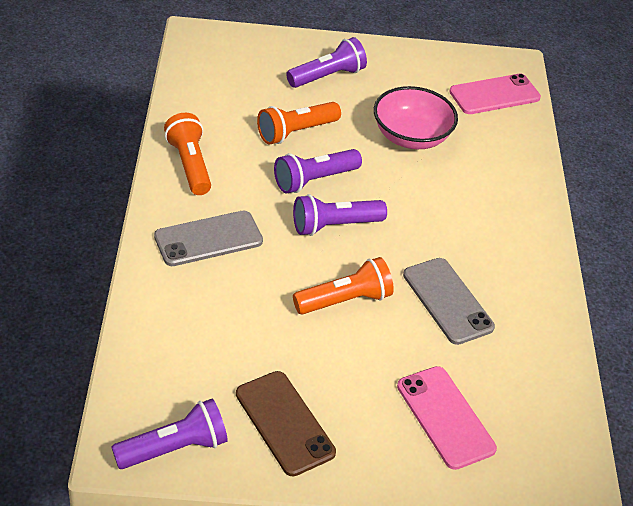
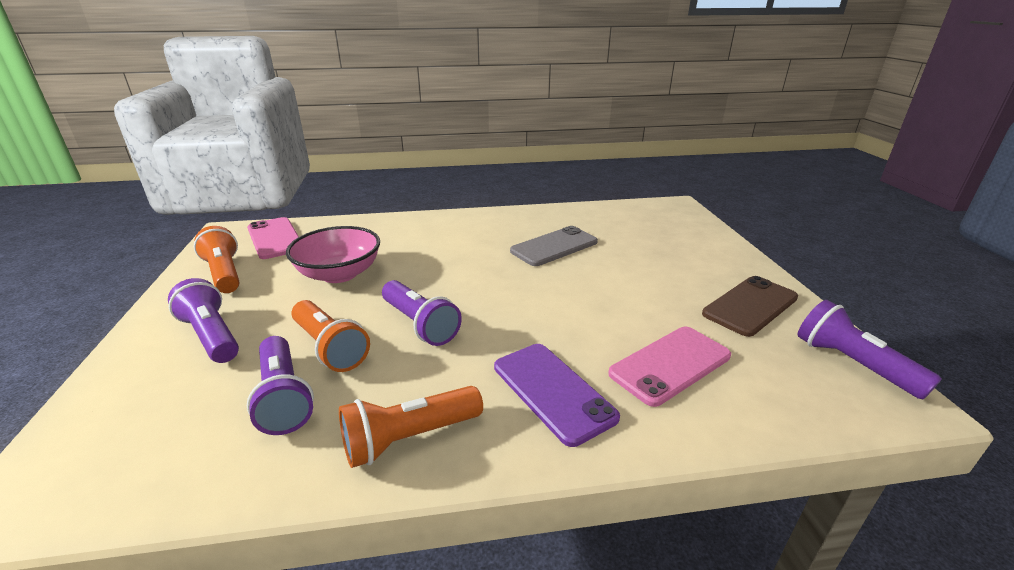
camera: 95 degrees left, 15 degrees down
grey phone [154,211,263,266] -> purple phone [494,344,620,447]
purple flashlight [293,194,387,236] -> purple flashlight moved to [247,336,314,435]
orange flashlight [293,257,394,315] -> orange flashlight moved to [194,226,240,293]
pink phone [397,366,497,470] -> pink phone moved to [608,327,731,407]

